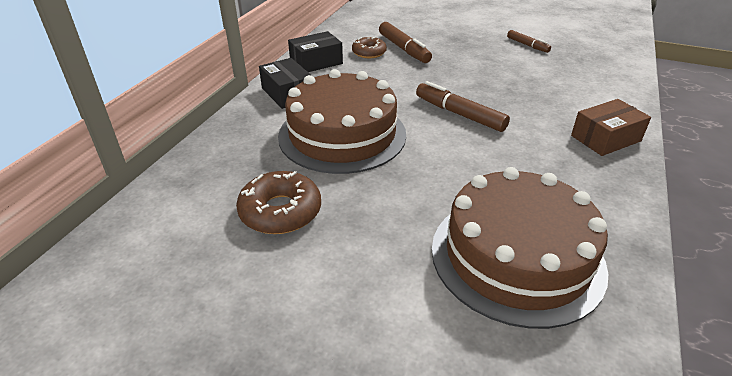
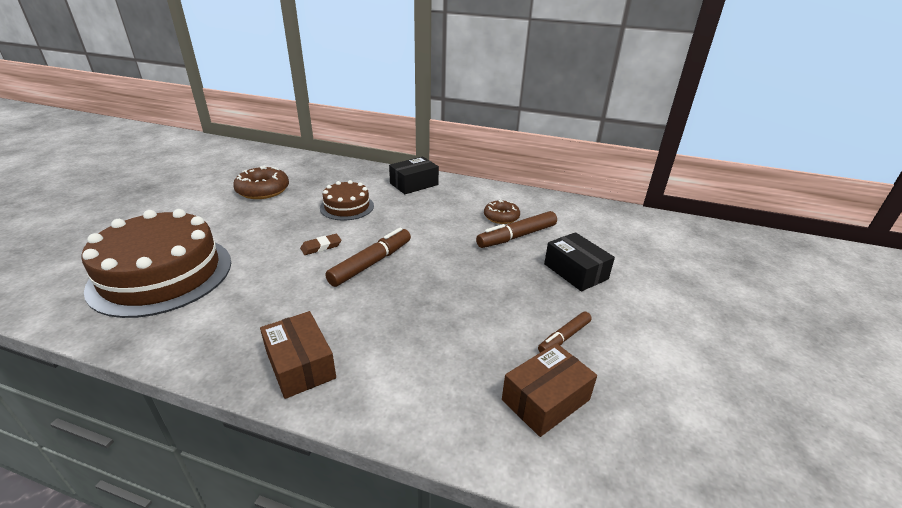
camera: 85 degrees right, 5 degrees down
brown cake [278,69,406,174] -> brown cake [320,180,374,220], size x0.52
black box [288,31,343,72] -> black box moved to [544,232,615,291]
none -> brown eraser [300,234,341,255]
none -> brown box [502,343,597,437]

